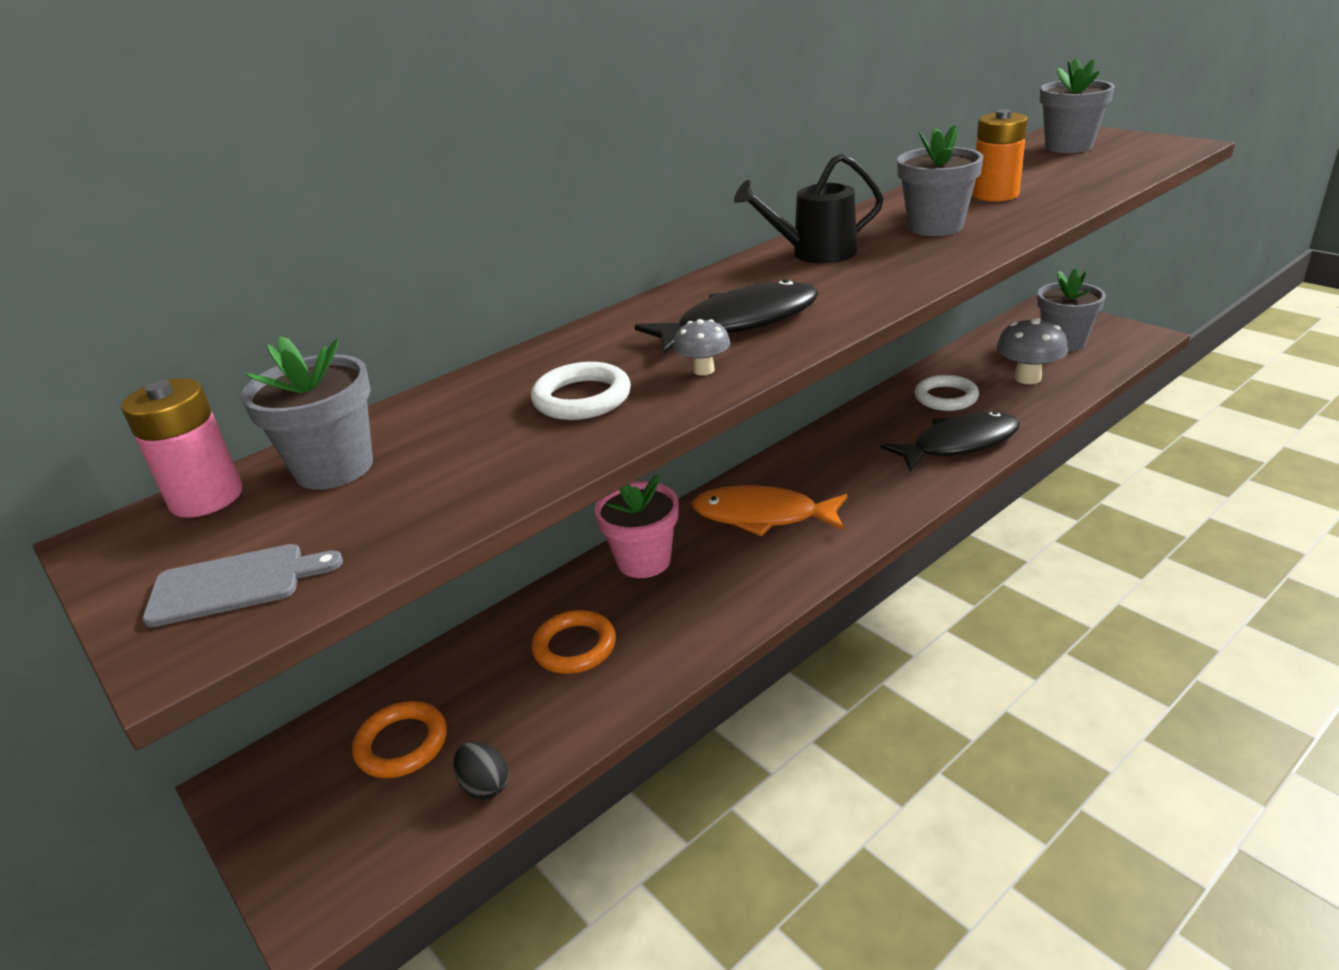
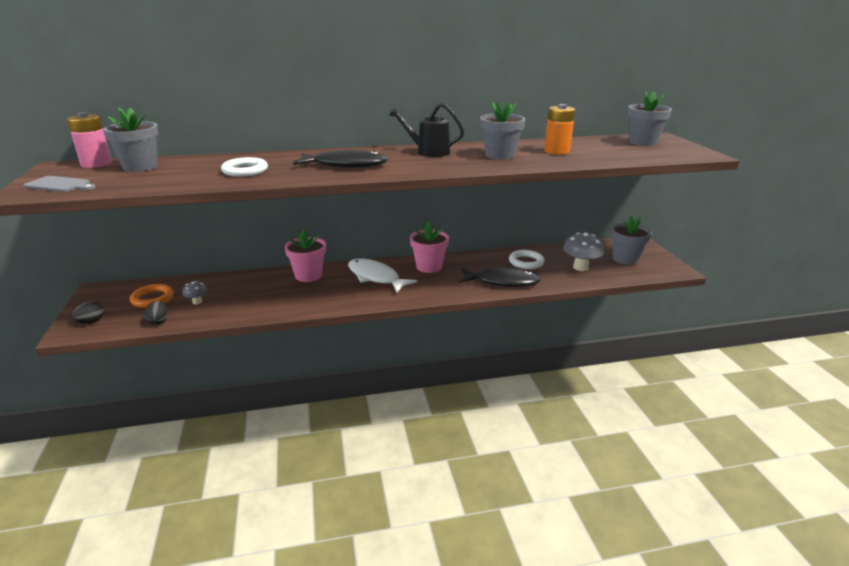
camera: 25 degrees right, 5 degrees down
orange ring [531,610,616,674] -> none
grey mushroom [673,319,730,375] -> grey mushroom moved to [182,281,208,304]
orange fish [692,485,848,536] -> white fish [348,259,417,293]
none -> black egg [72,302,104,324]
none -> pink flower pot [410,221,449,273]

